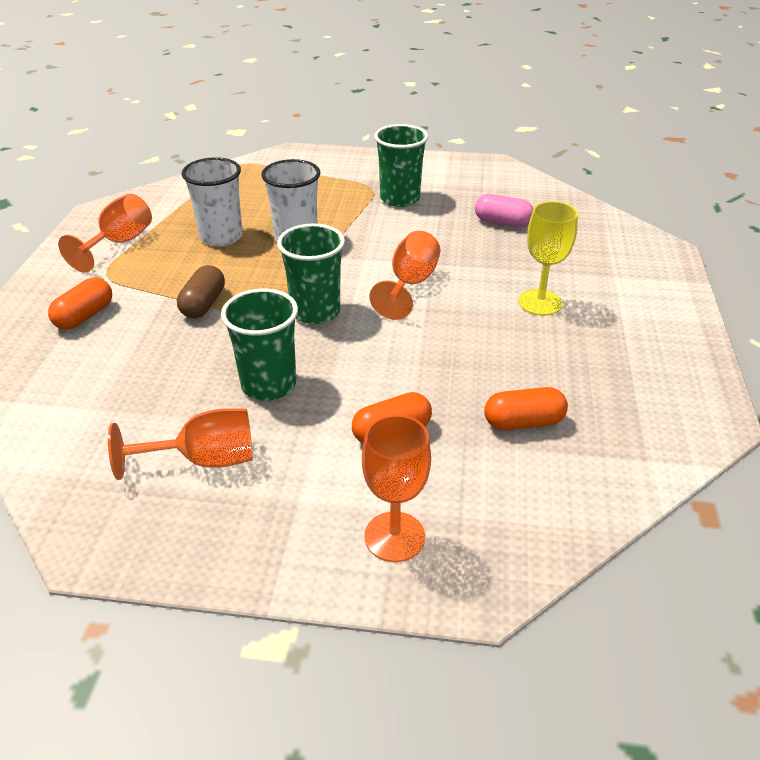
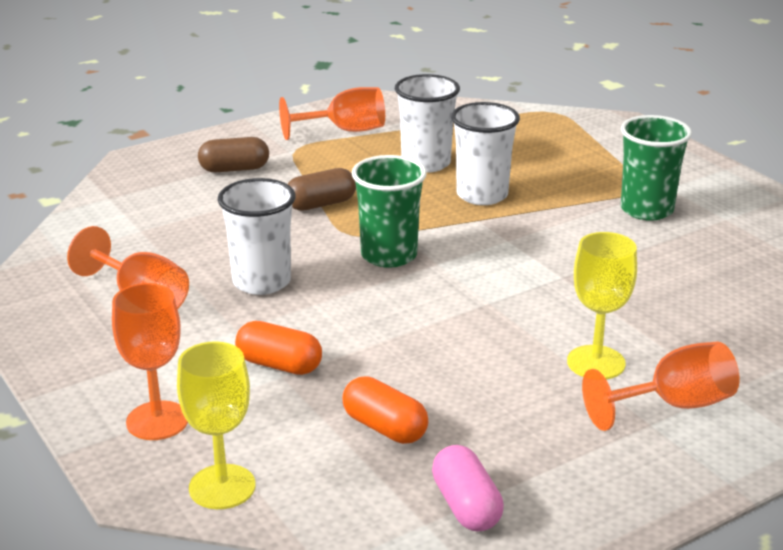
camera: 50 degrees right, 10 degrees down
orange capsule [48,277,112,330] -> brown capsule [198,137,269,172]
green cup [221,289,298,401] -> white cup [218,178,296,295]
orange goblet [370,231,440,320] -> orange goblet moved to [582,341,739,431]
pink capsule [475,194,533,227] -> pink capsule moved to [432,445,504,532]
none -> yellow goblet [177,341,256,509]

